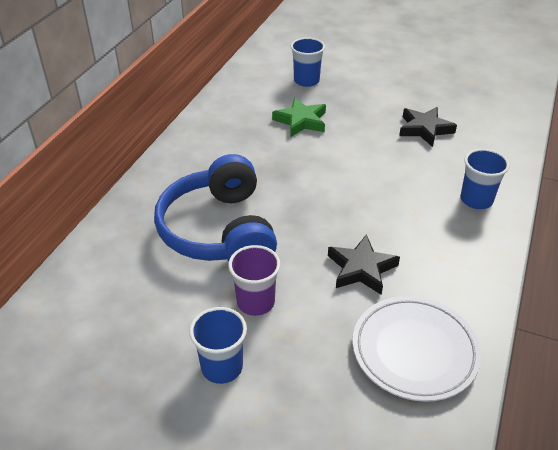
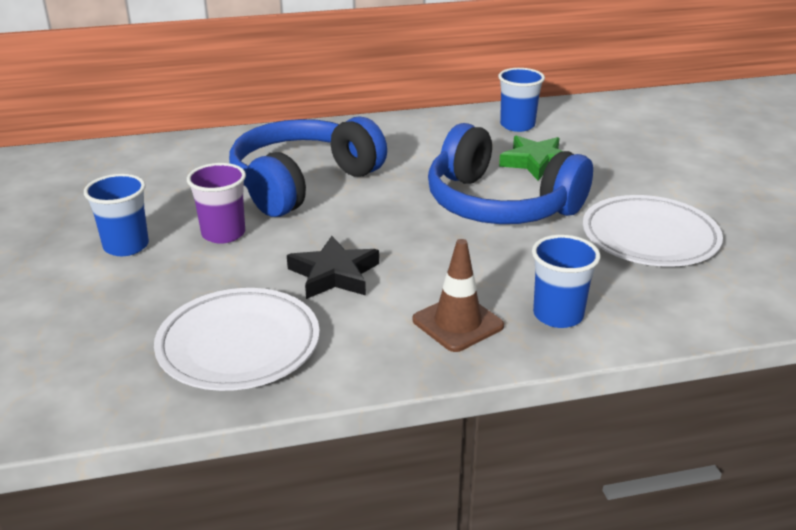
camera: 55 degrees right, 10 degrees down
blue cup [291,37,325,87] -> blue cup moved to [498,68,545,132]
black star [399,107,457,147] -> white plate [583,195,723,267]
none -> brown traffic cone [412,239,504,352]
none -> blue headphones [428,123,593,224]

